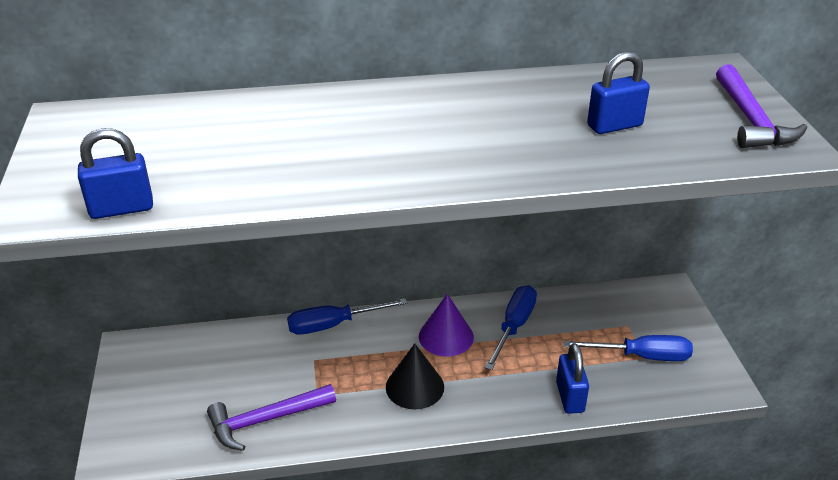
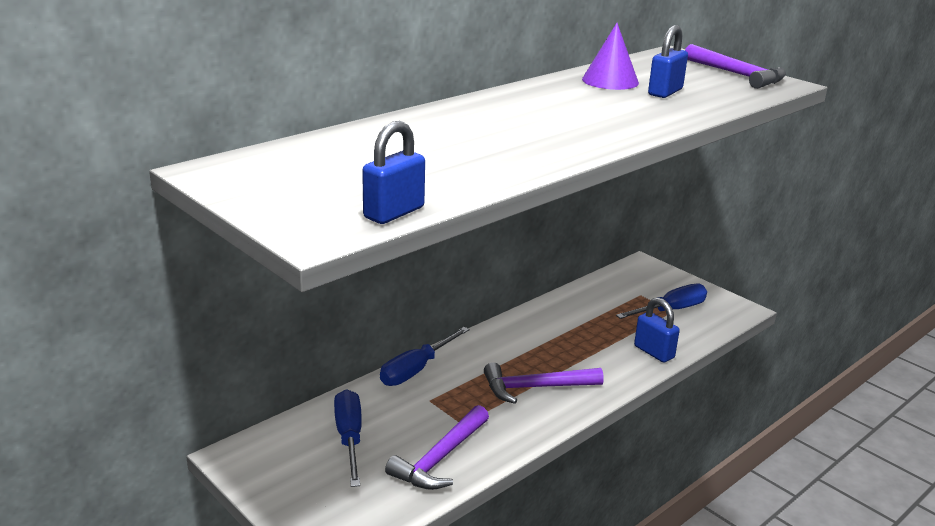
camera: 35 degrees left, 10 degrees down
black cone [386,343,444,409] -> purple hammer [484,362,604,404]
purple cone [419,294,474,357] -> purple cone moved to [582,23,639,90]
blue screwdriver [485,285,537,370] -> blue screwdriver moved to [334,389,362,487]

